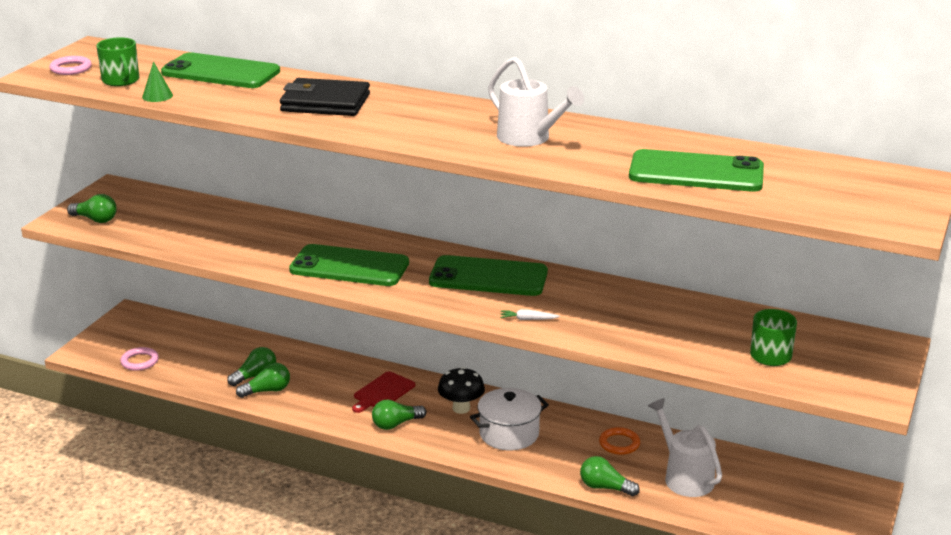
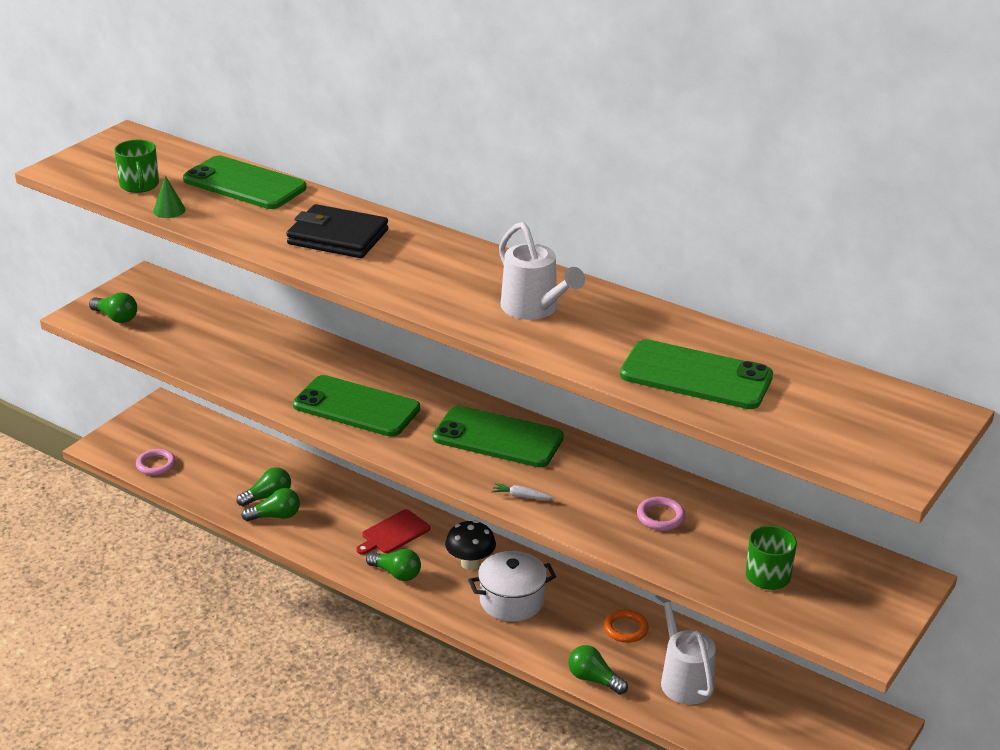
camera: 10 degrees right, 5 degrees up
pink ring [50,56,92,75] -> pink ring moved to [637,497,686,531]
green light bulb [372,400,426,430] -> green light bulb turned 135 degrees counterclockwise [366,549,421,581]

